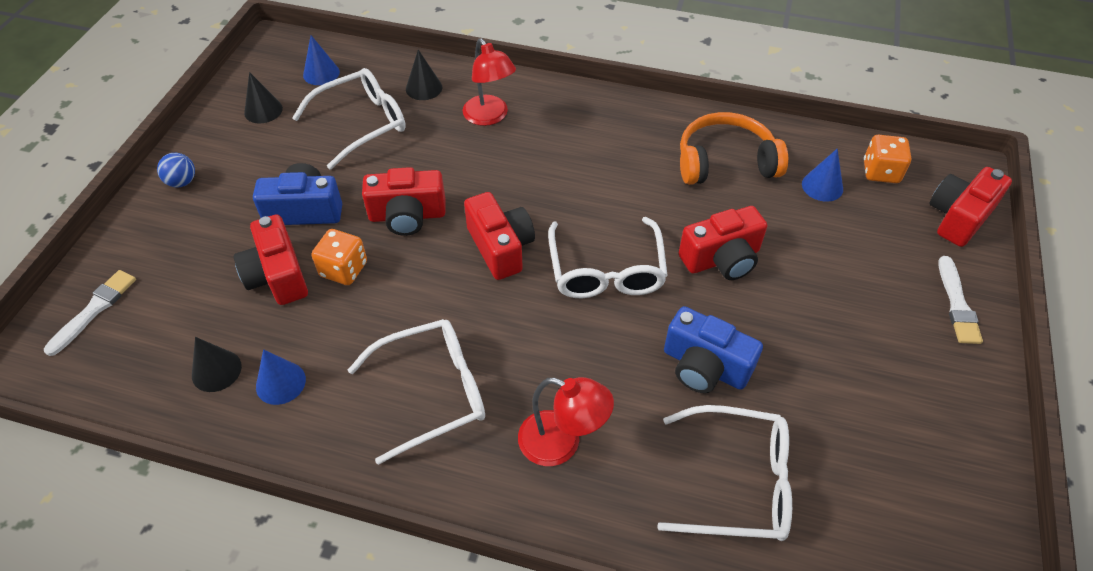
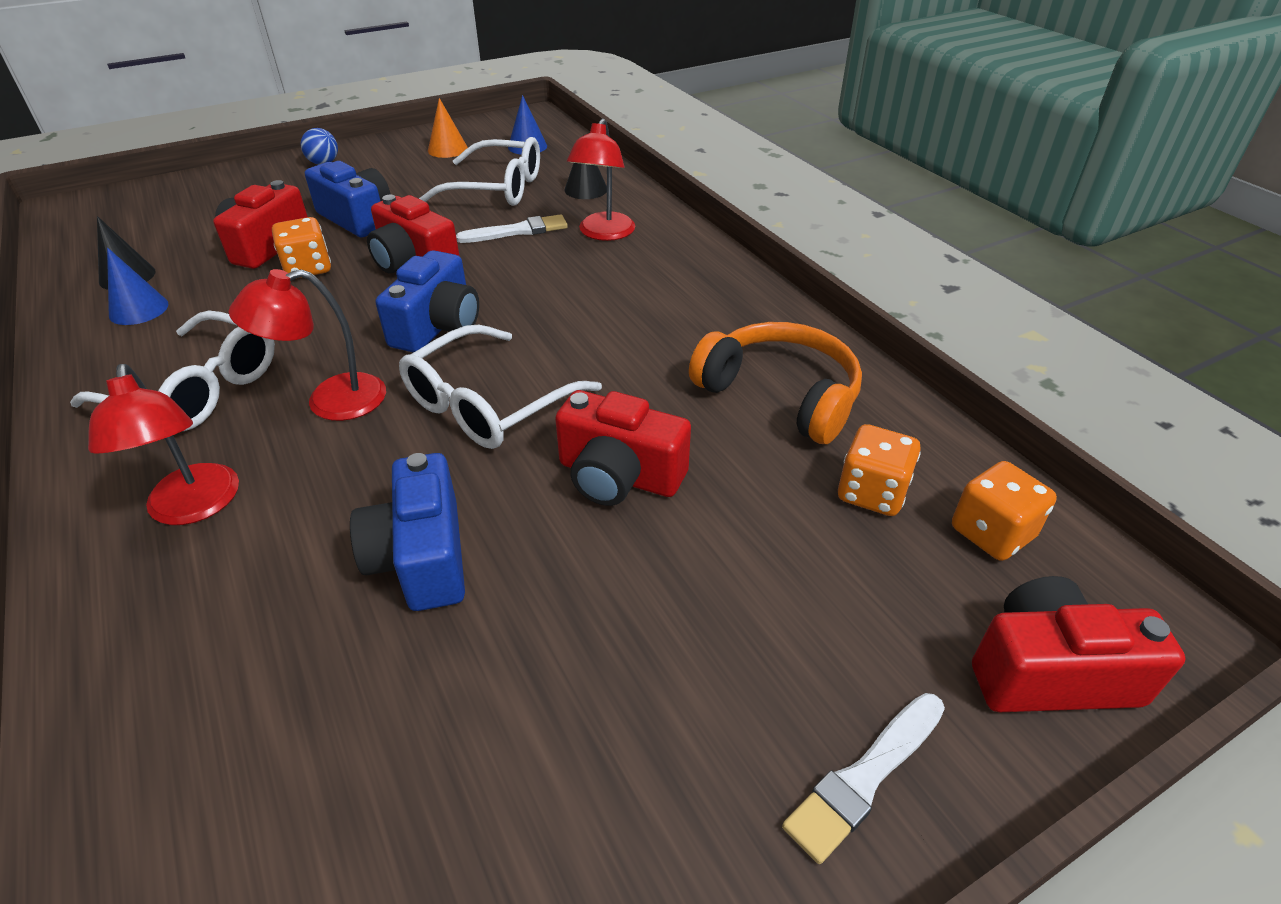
camera: 45 degrees right, 10 degrees down
white brush [44,270,136,356] -> white brush moved to [456,214,568,243]
black cone [244,72,283,124] -> orange cone [428,98,468,158]
red camera [464,192,535,280] -> blue camera [376,250,479,353]
white glasses [657,405,792,541] -> none
blue cone [802,148,843,202] -> orange dice [838,424,921,516]
none -> red lamp [229,269,386,421]

